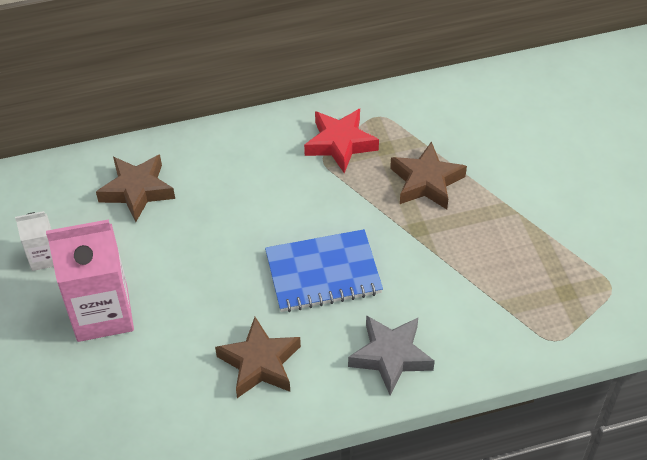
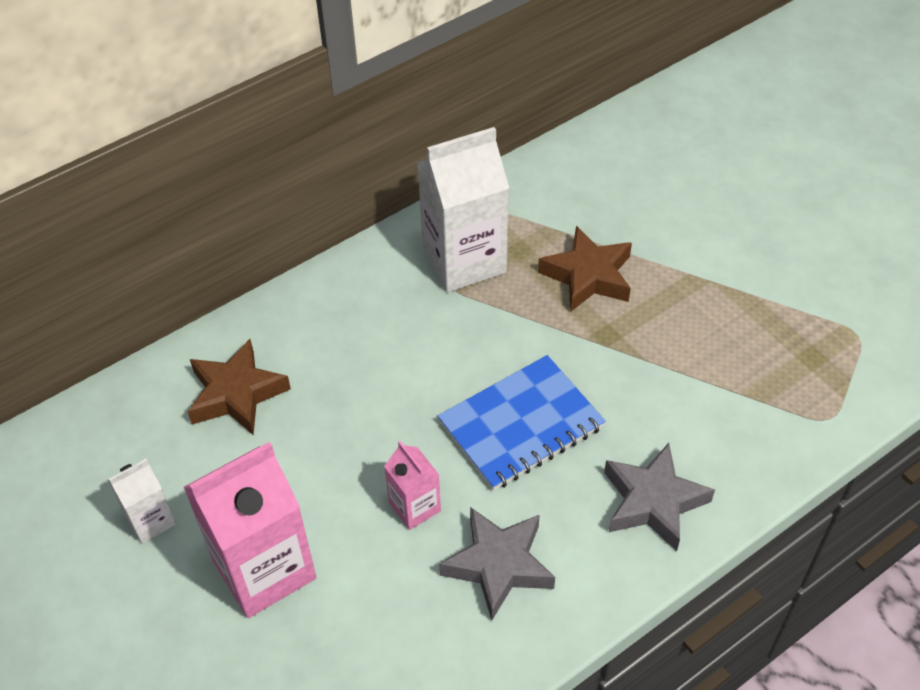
camera: 20 degrees left, 0 degrees up
brown star [215,317,301,398] -> grey star [439,507,555,620]
red star [304,109,379,173] -> white carton [417,127,509,292]
none -> pink carton [384,441,441,530]

